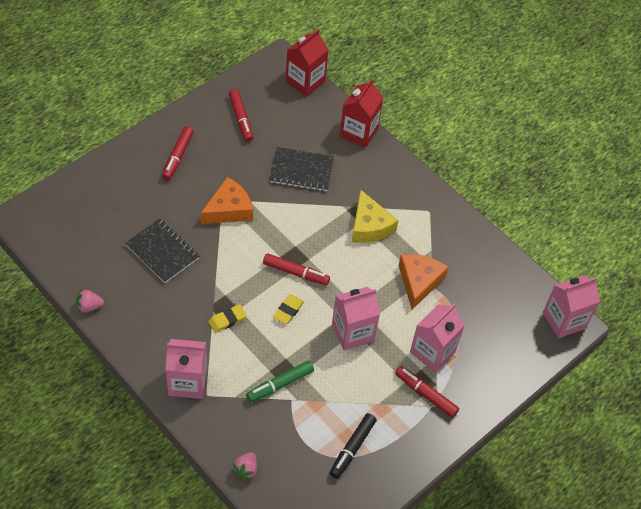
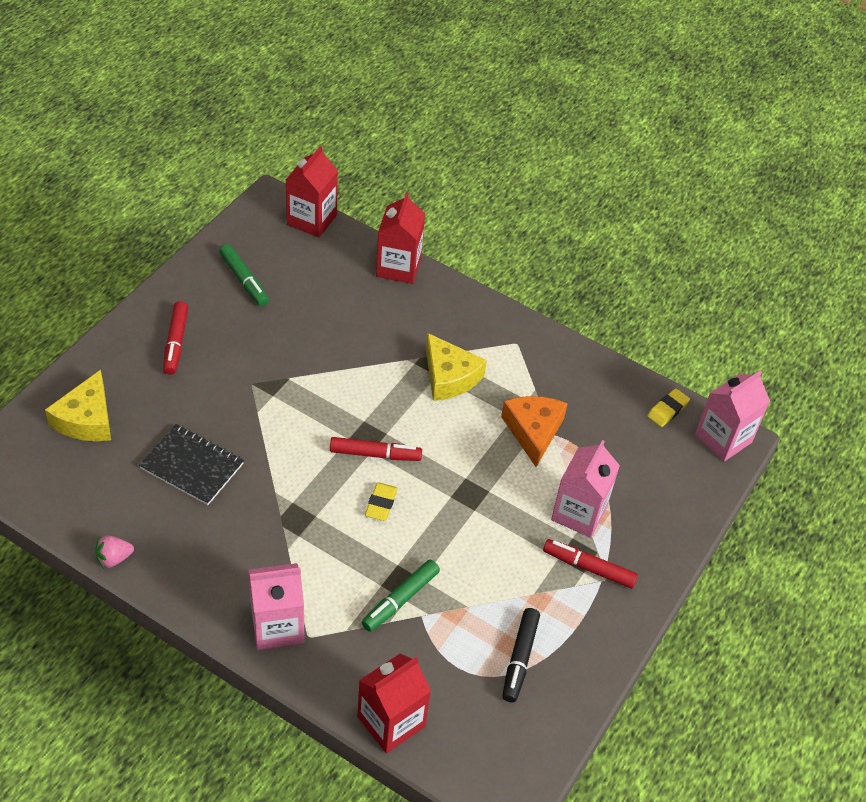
camera: 15 degrees left, 5 degrees down
orange cheese [201,177,253,224] -> none
yellow eraser [208,304,247,333] -> yellow eraser moved to [647,389,690,427]
red marker [229,89,253,142] -> green marker [219,244,269,306]
pink strawberry [232,452,257,480] -> red carton [357,653,431,754]
black notebook [270,147,334,192] -> none
pink carton [332,287,380,350] -> none
none -> yellow cheese [45,370,111,441]

